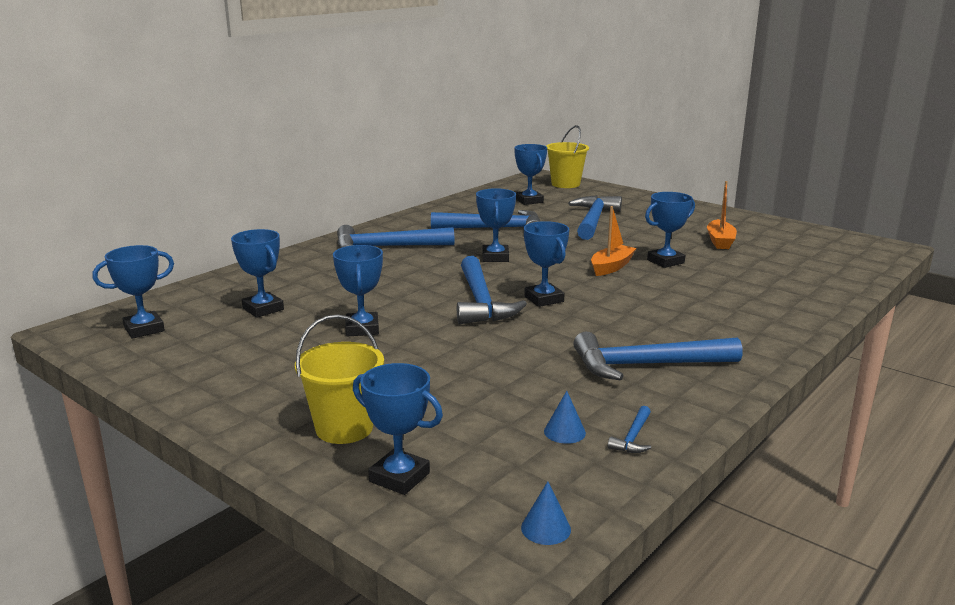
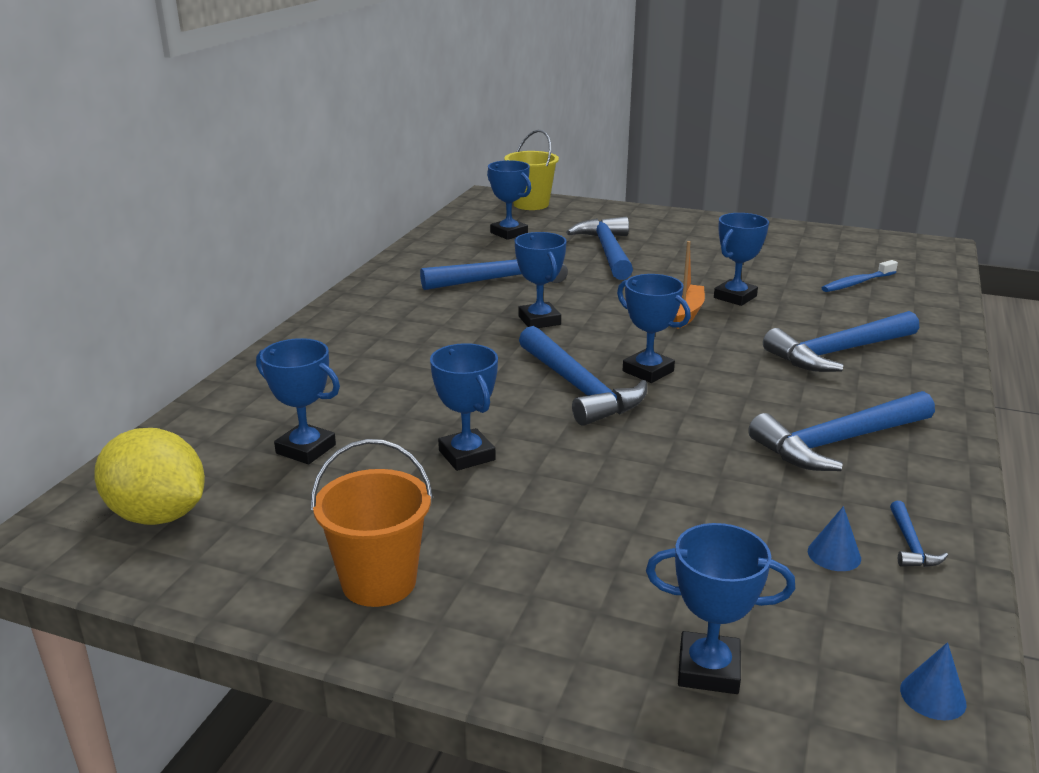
camera: 20 degrees left, 5 degrees up
blue trophy [93,245,174,339] -> yellow lemon [94,428,205,525]
yellow bucket [295,314,384,444] -> none
blue hammer [337,225,455,248] -> blue hammer moved to [763,311,919,372]
orange boat [707,181,737,249] -> none
none -> orange bucket [311,439,433,607]
none -> blue toothbrush [822,260,898,292]

